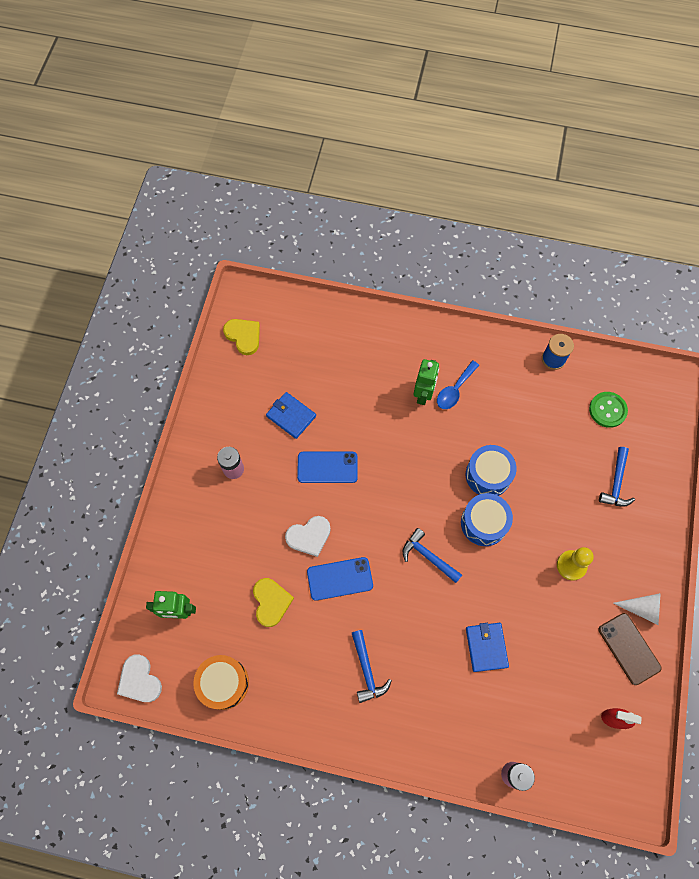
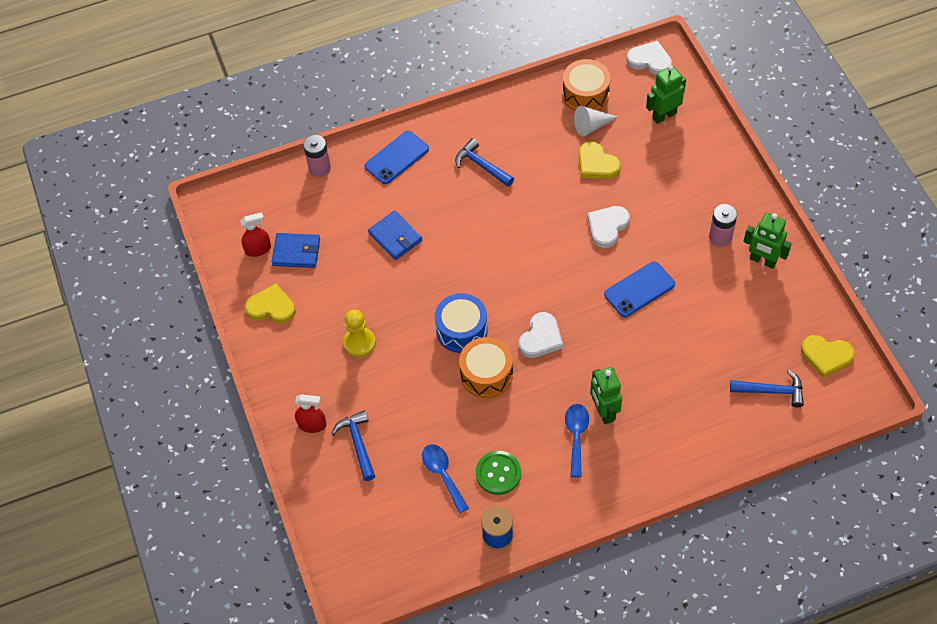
camera: 150 degrees right, 10 degrees down
blue wallet [266,392,316,439] -> blue wallet moved to [272,233,320,268]
blue phone [307,557,373,601] -> blue phone moved to [365,131,429,184]
blue hammer [403,528,462,583] -> blue hammer moved to [730,370,804,407]
blue drum [466,445,517,496] -> orange drum [459,337,513,398]
green button [589,392,628,428] -> green button moved to [476,451,521,495]
brown phone [599,613,662,685] -> yellow heart [245,284,296,324]
white cone [613,593,661,625] -> white cone moved to [574,106,618,137]
none -> red spray bottle [295,394,326,433]
none -> blue spoon [422,444,469,514]
none -> white heart [518,312,563,358]
none -> green robot [744,213,792,269]

